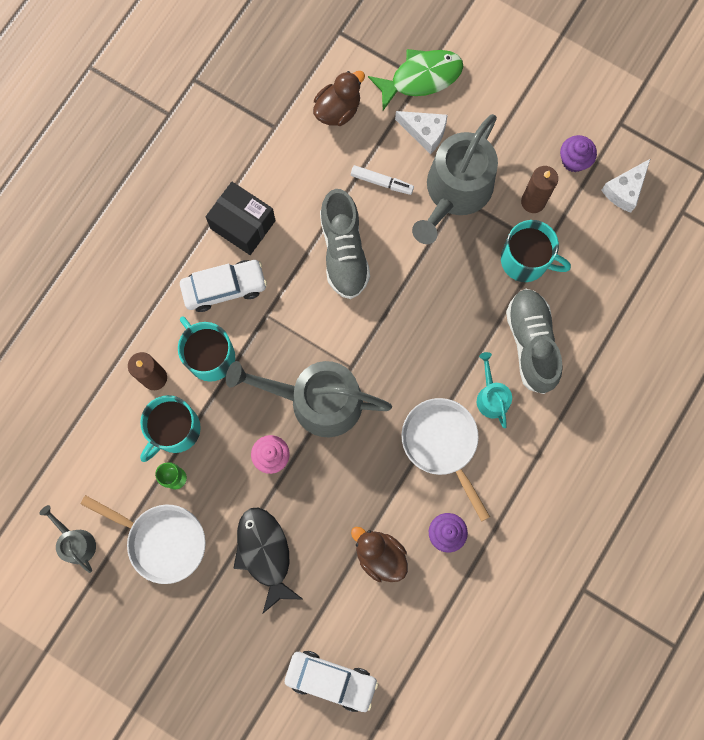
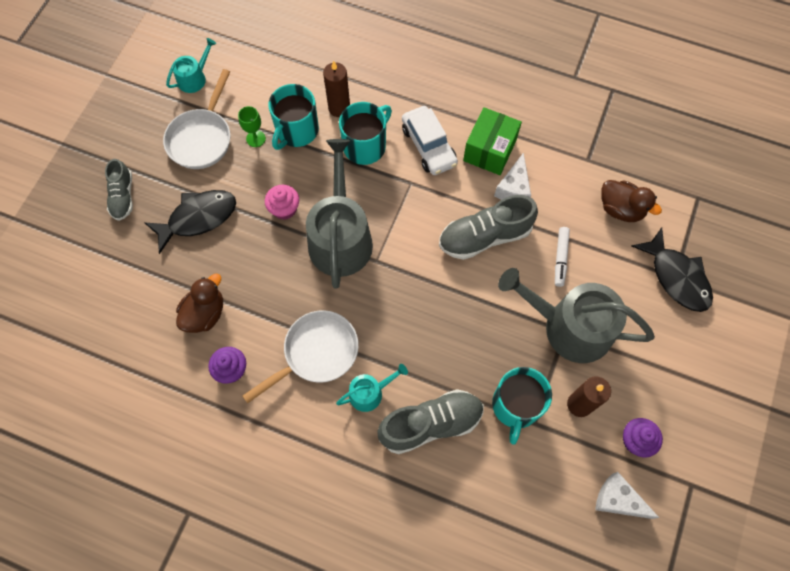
camera: 80 degrees right, 10 degrees down
grey watering can [40,505,96,573] -> turquoise watering can [166,38,216,93]
turquoise mug [140,395,201,462] -> turquoise mug turned 90 degrees counterclockwise [268,84,319,150]
black box [206,182,276,255] -> green box [463,107,522,175]
white car [285,651,378,712] -> none
green fish [368,49,463,110] -> black fish [632,227,713,312]
white cheese [395,111,448,154] -> white cheese moved to [494,153,531,200]
none -> grey shoe [105,159,133,221]

